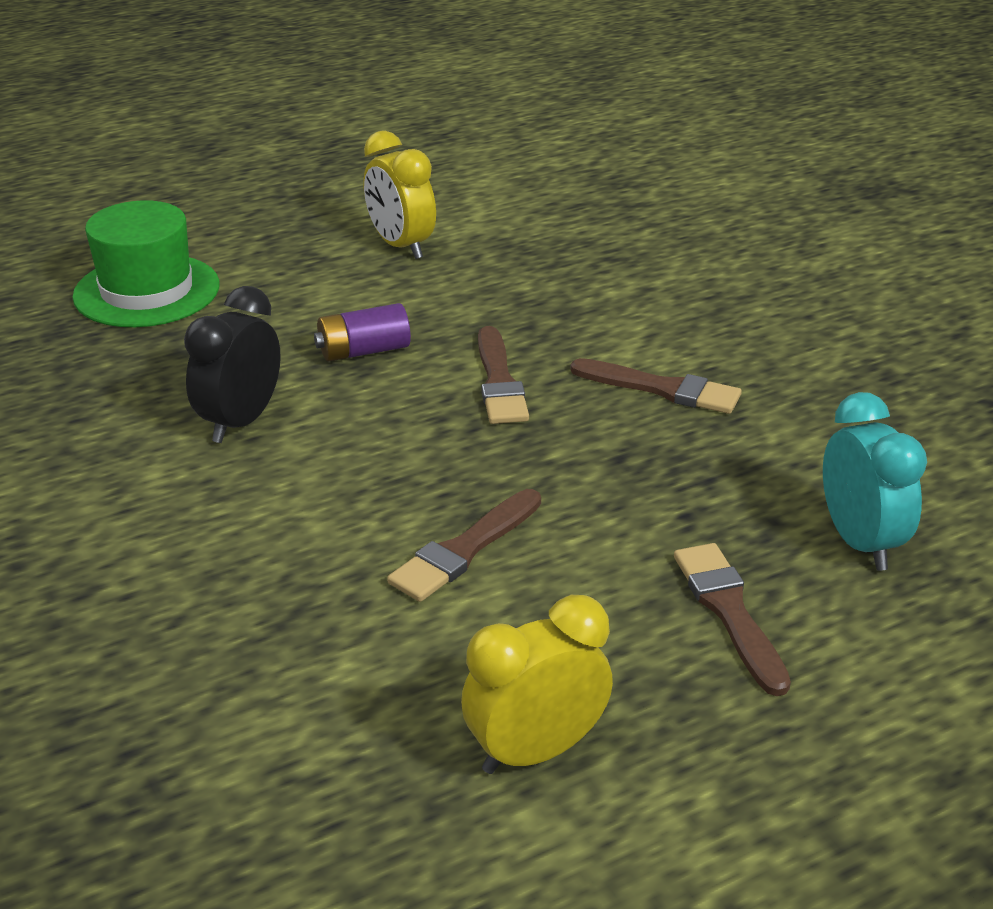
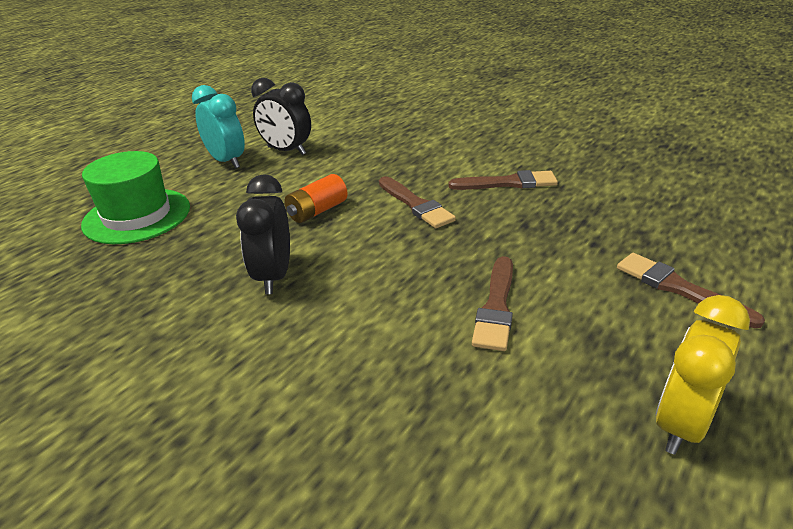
camera: 25 degrees left, 0 degrees up
purple battery [314,303,411,362] -> orange battery [284,174,348,223]
yellow clock [363,131,436,259] -> black clock [251,78,311,155]
turquoise clock [823,392,927,571] -> turquoise clock moved to [192,85,245,169]

